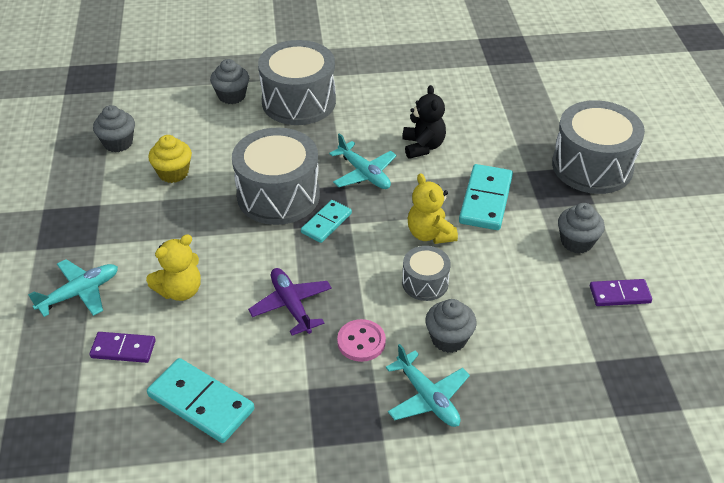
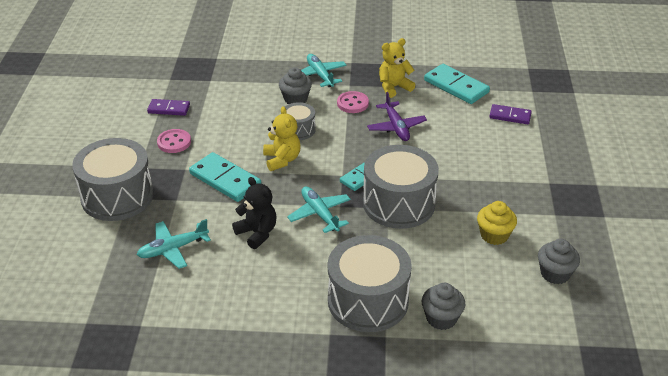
camera: 170 degrees left, 5 degrees down
turquoise plane [28,259,118,317] -> turquoise plane moved to [137,219,211,269]
yellow teddy bear [146,234,201,301] -> yellow teddy bear moved to [379,38,415,98]
black teddy bear [402,85,446,159] -> black teddy bear turned 135 degrees clockwise [232,177,277,249]
turquoise domino [459,164,513,230] -> turquoise domino turned 75 degrees counterclockwise [189,152,261,202]
grey cupcake [558,203,605,253] -> pink button [157,129,191,153]

